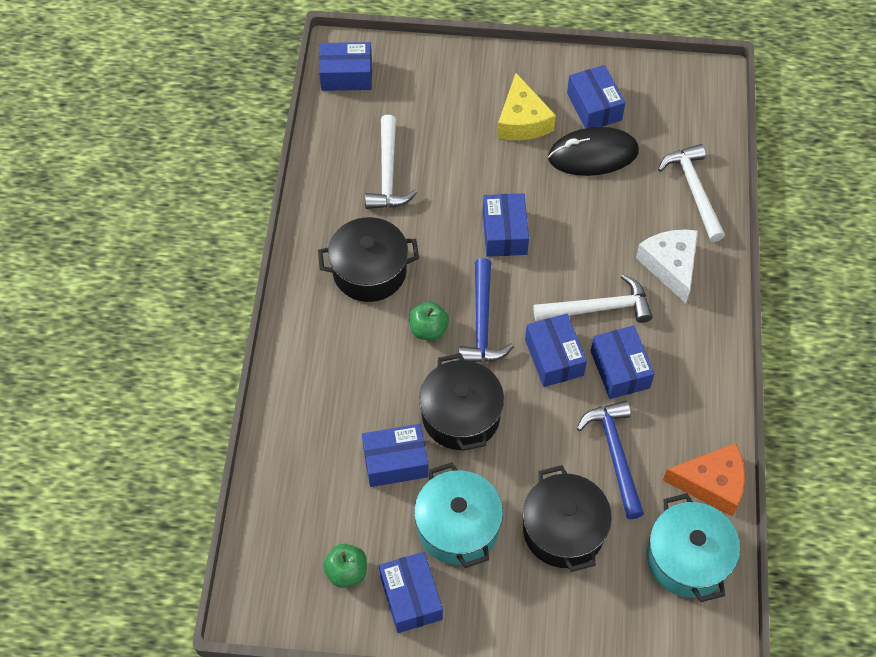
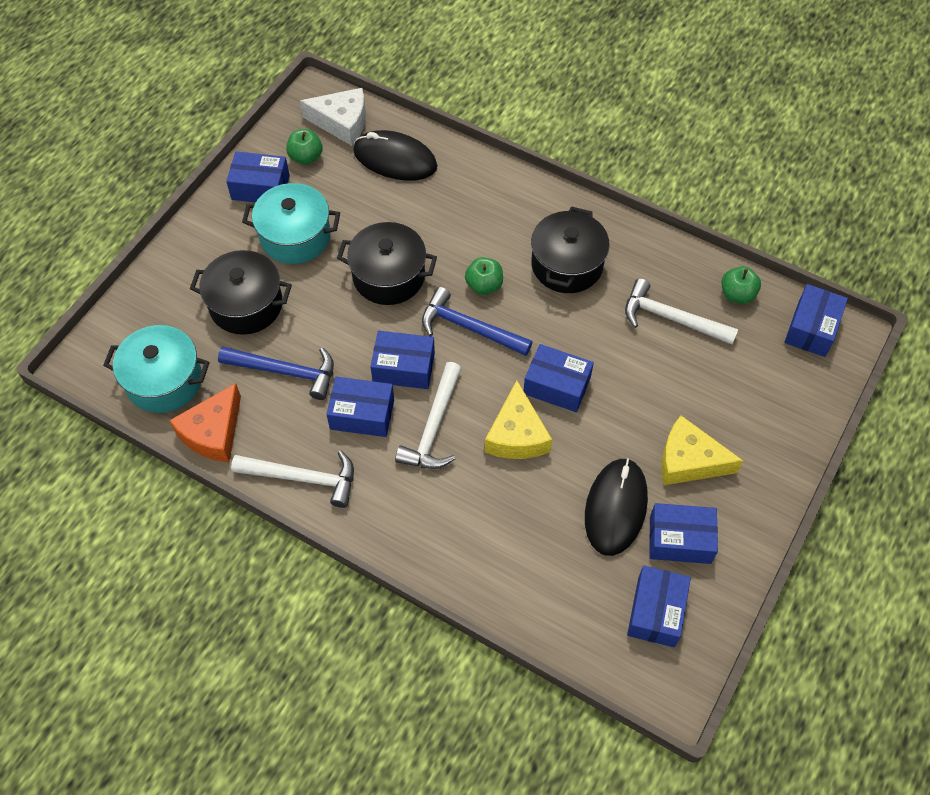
camera: 115 degrees right, 0 degrees up
blue box [362,424,429,487] -> blue box moved to [627,566,691,647]
white cheese [636,230,698,303] -> white cheese moved to [300,88,366,146]
white hammer [658,144,725,242] -> white hammer moved to [231,450,354,508]
none -> black mouse [353,130,438,181]
none -> yellow cheese [485,380,552,459]
none -> green apple [722,266,761,304]

